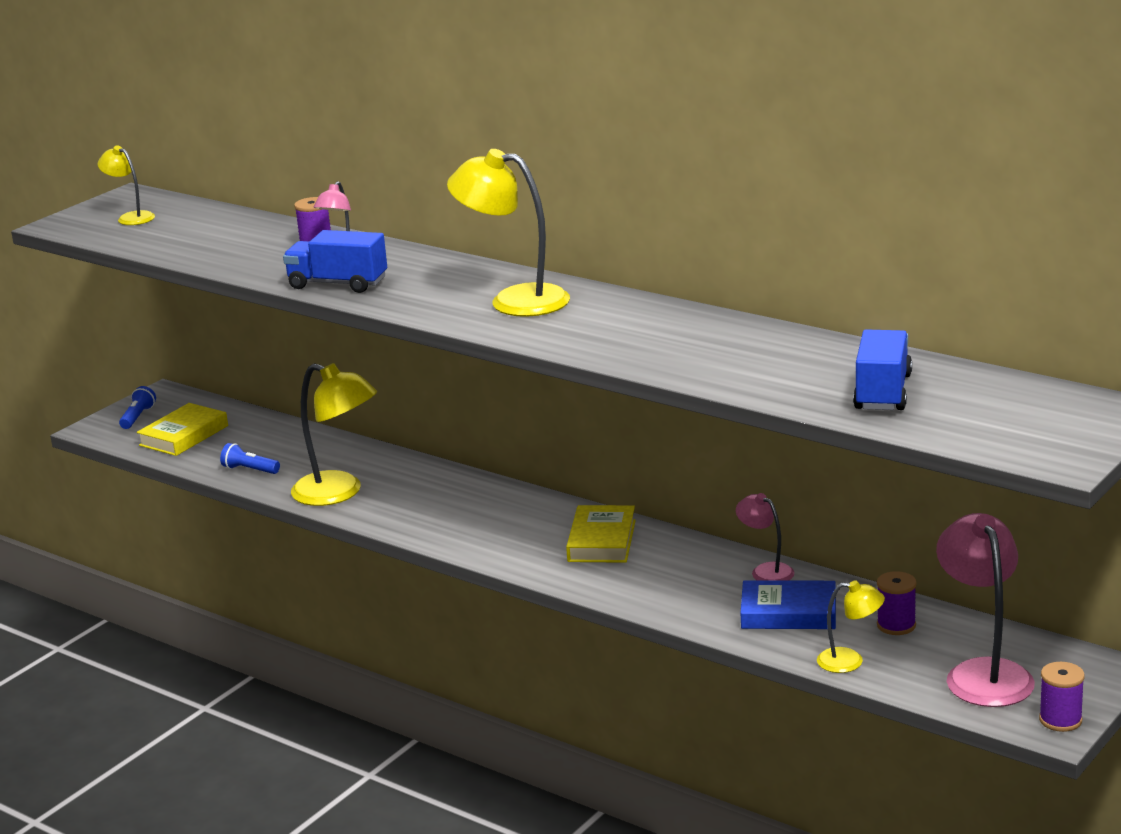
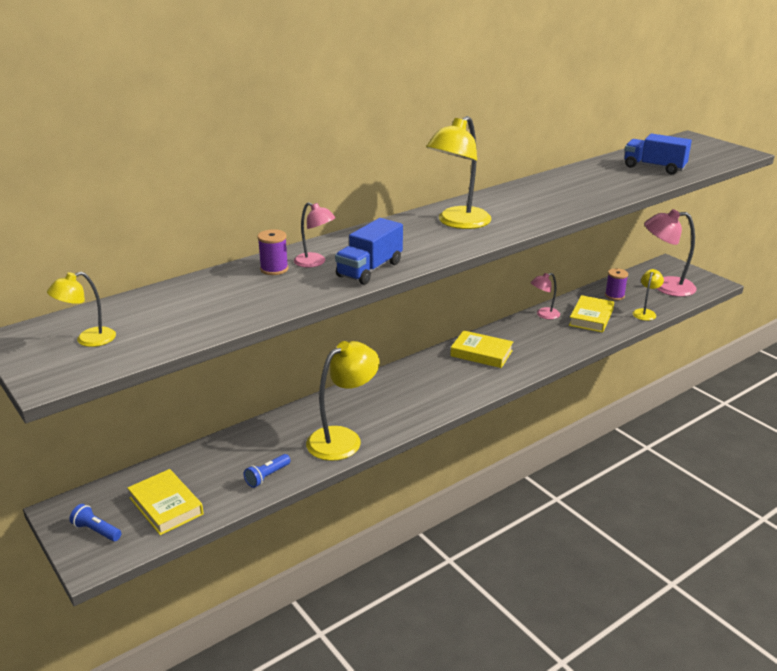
camera: 75 degrees left, 5 degrees up
blue book [741,580,836,629] -> yellow book [569,295,614,333]
purple spool [1039,662,1085,732] -> none

